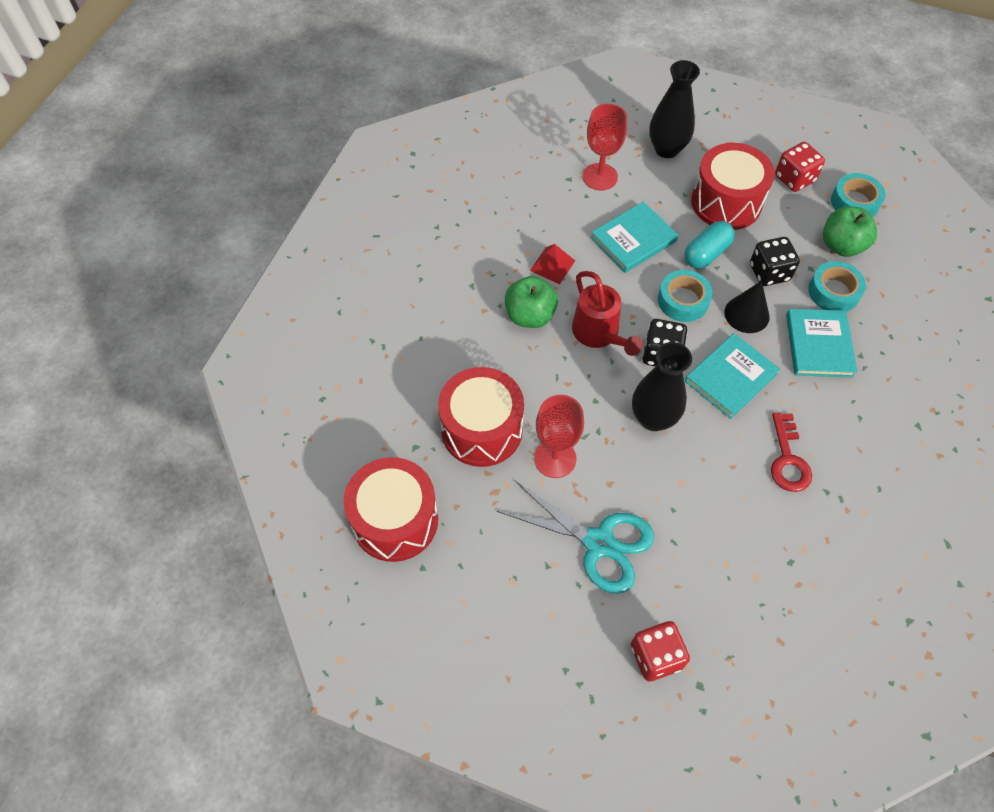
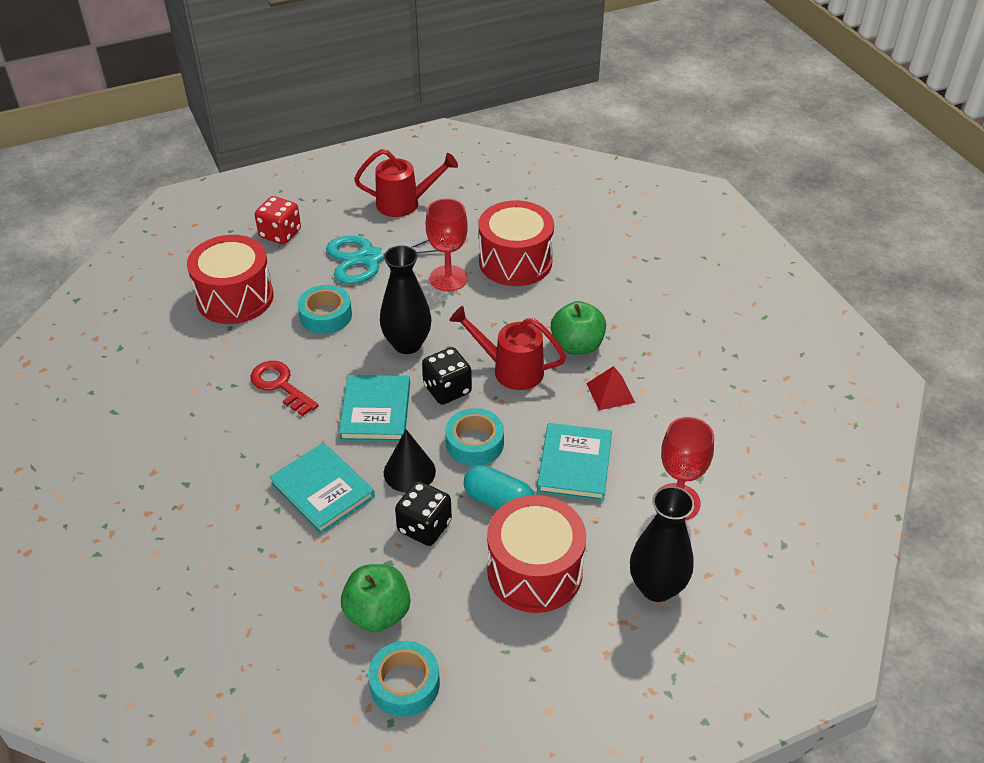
camera: 135 degrees right, 15 degrees down
red drum [344,457,438,562] -> red drum moved to [187,235,274,324]
turquoise capsule [684,221,735,269] -> turquoise capsule turned 60 degrees counterclockwise [464,465,535,510]
red dice [775,142,825,192] -> none
turquoise tape [808,261,866,311] -> turquoise tape moved to [297,285,352,334]
none -> red watering can [354,149,458,217]

